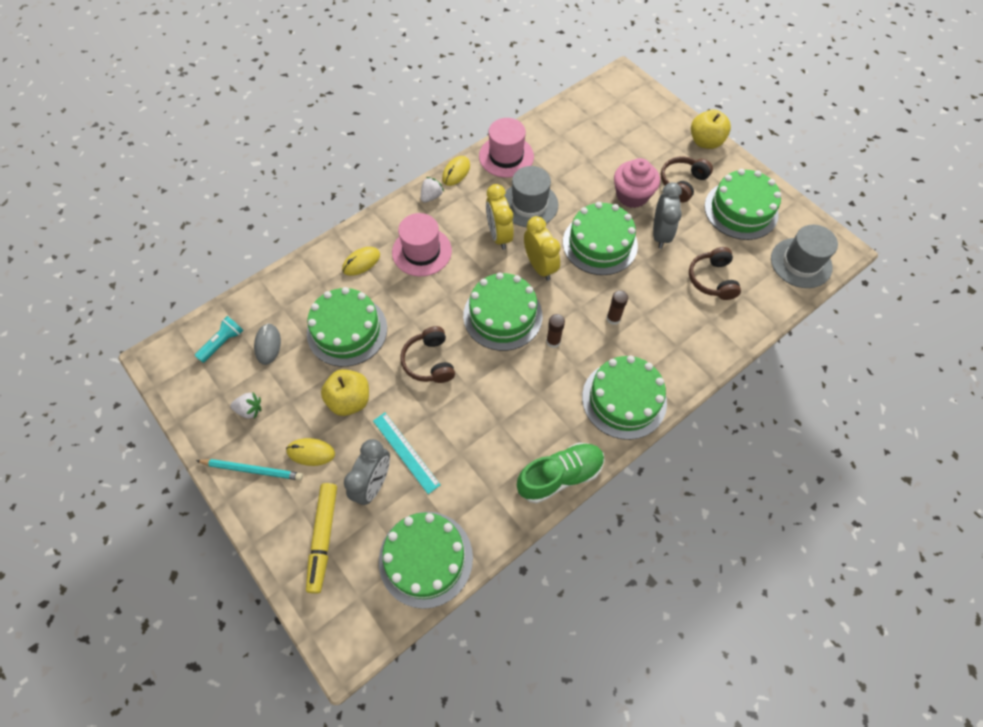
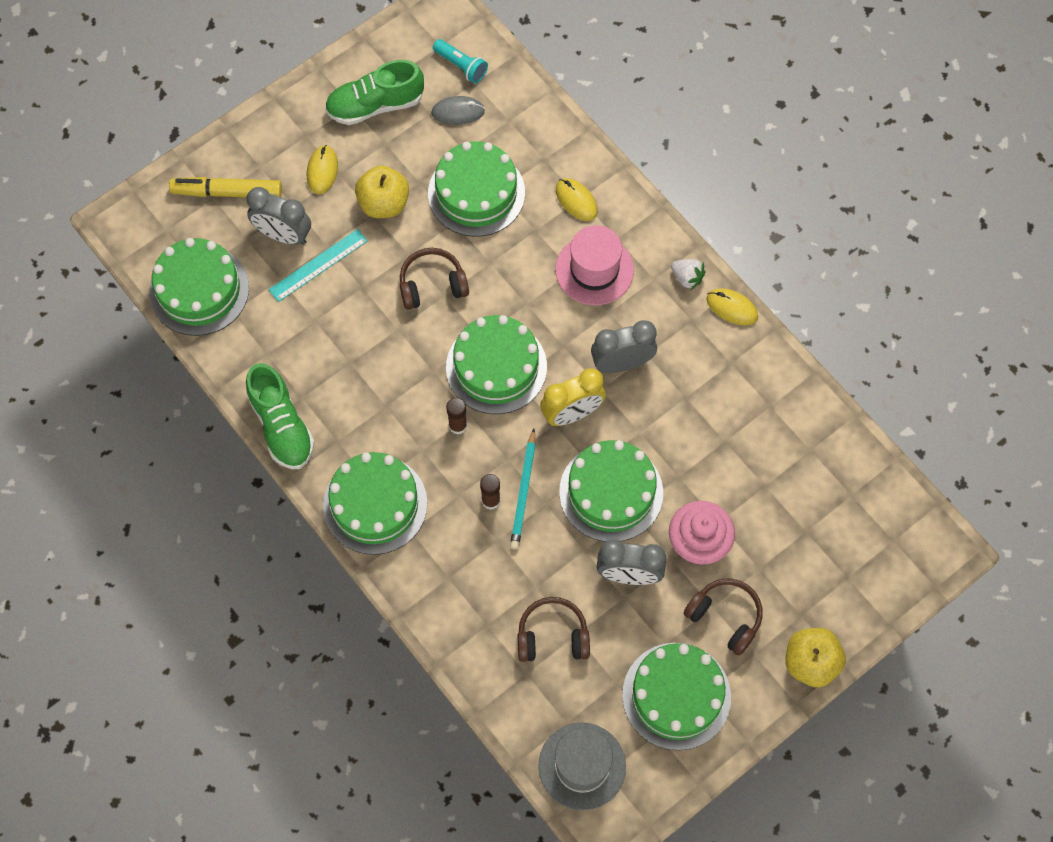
camera: 90 degrees right, 5 degrees up
turquoise pencil [196,459,303,480] -> turquoise pencil moved to [510,429,536,549]
white strawberry [230,392,262,419] -> green shoe [325,60,424,125]
pink hat [479,118,534,178] -> none
yellow clock [486,184,514,250] -> grey clock [591,320,657,373]
grey hat [504,166,559,227] -> none

